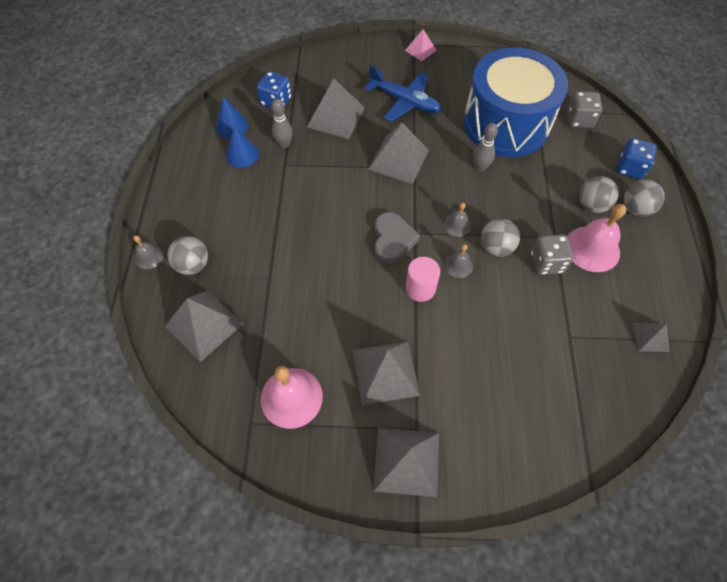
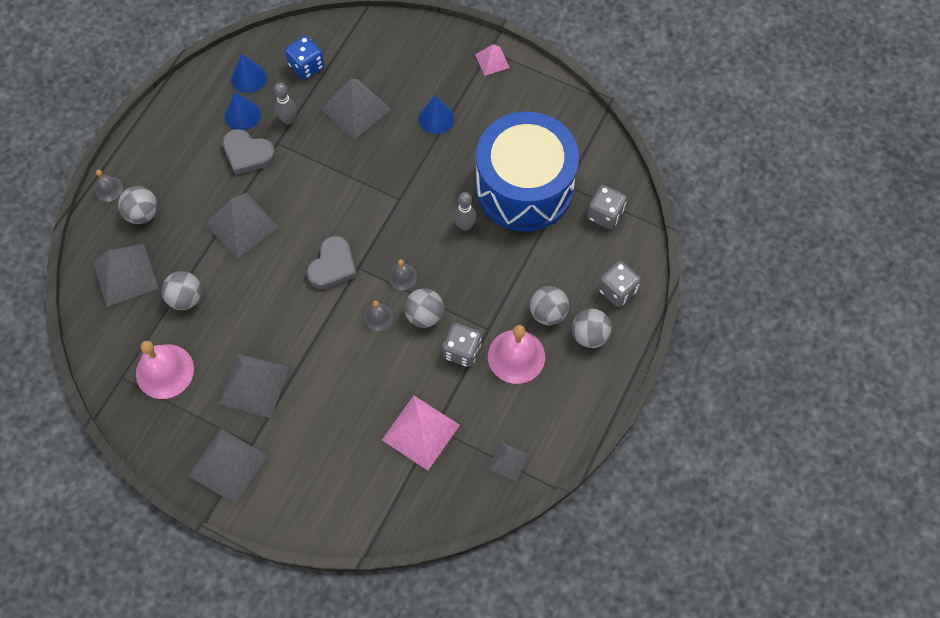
camera: 25 degrees right, 5 degrees up
blue plane [365,65,441,122] -> blue cone [419,95,454,134]
grey pyramid [368,123,429,184] -> grey pyramid moved to [205,193,278,259]
pink cylinder [405,257,440,302] -> none
blue dice [616,138,657,179] -> grey dice [598,261,641,307]
none -> grey ball [161,271,202,310]
none -> grey heart [223,129,276,175]
none -> pink pyramid [382,396,460,470]

